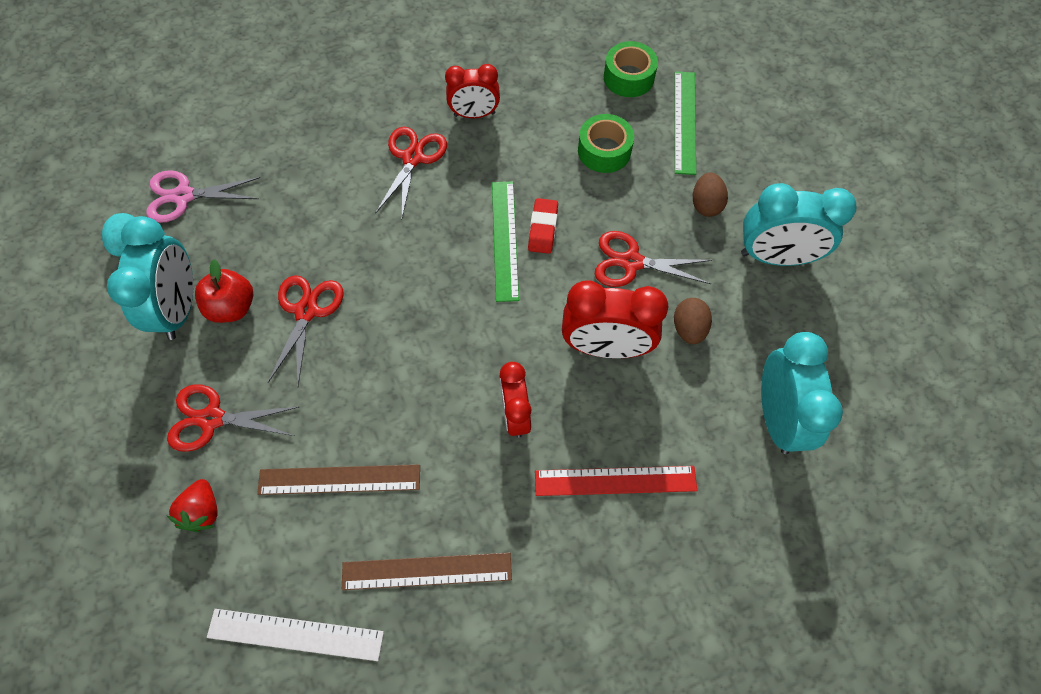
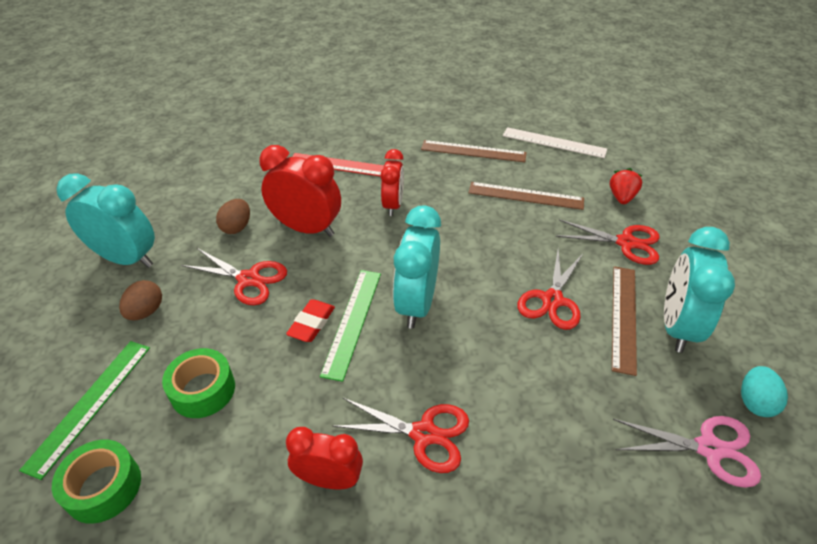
camera: 165 degrees left, 20 degrees down
red apple [195,259,254,323] -> brown ruler [612,266,637,376]
red scissors [375,127,447,217] -> red scissors turned 105 degrees counterclockwise [332,397,469,473]
turquoise clock [761,332,843,454] -> turquoise clock moved to [393,206,441,329]

